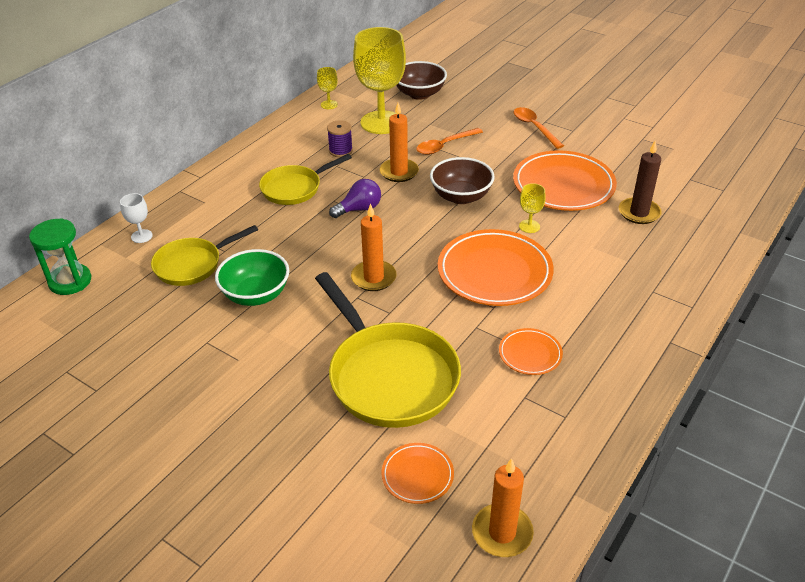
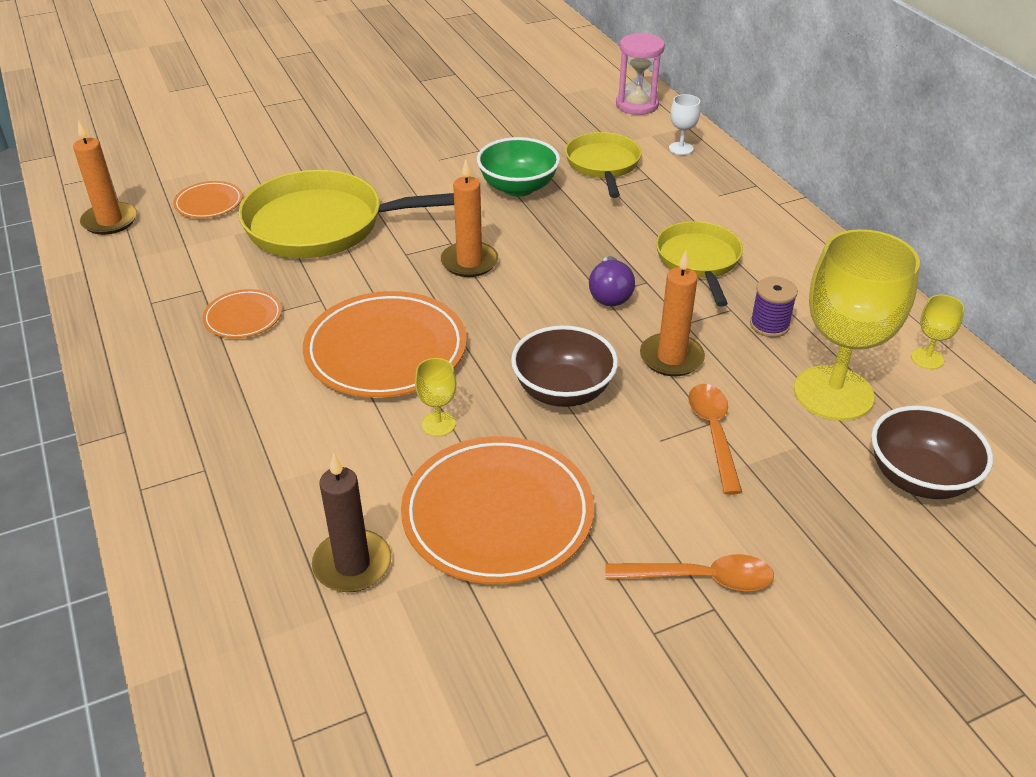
camera: 120 degrees right, 0 degrees up
green hourglass [29,218,91,295] -> pink hourglass [616,33,665,115]

